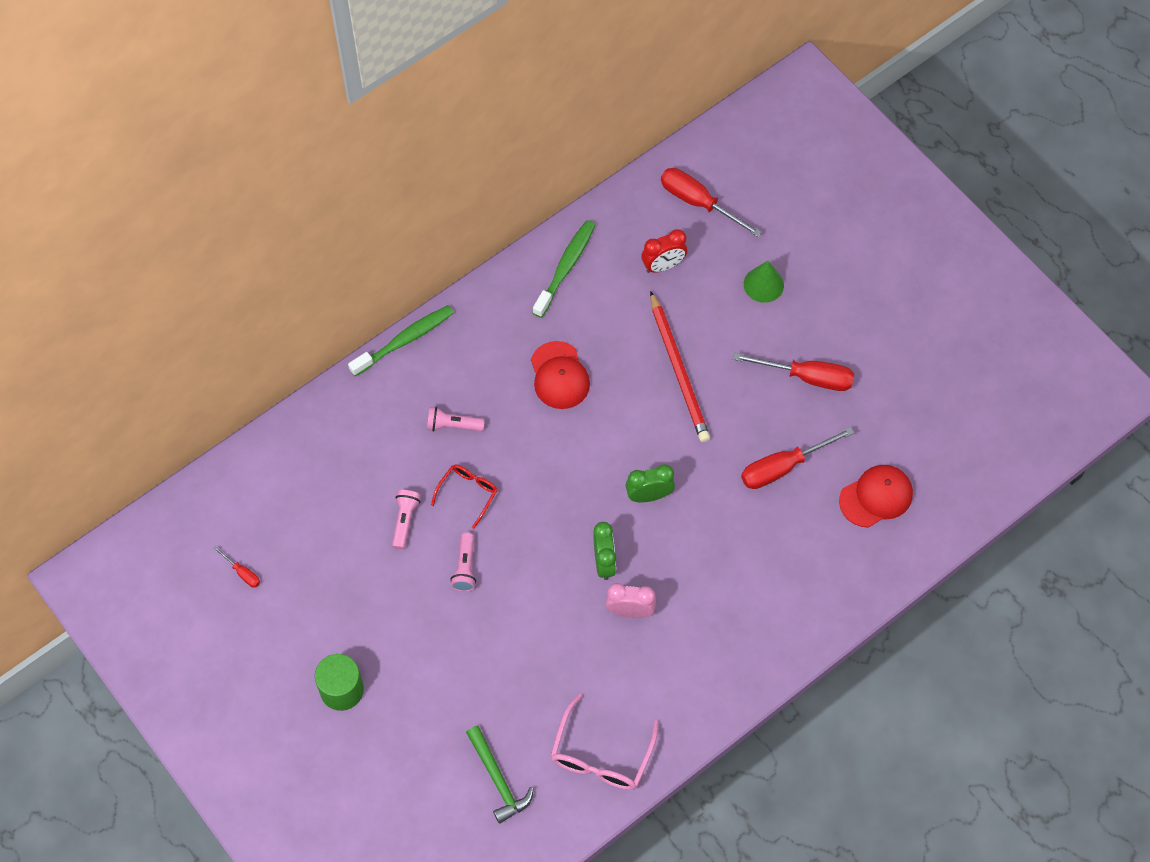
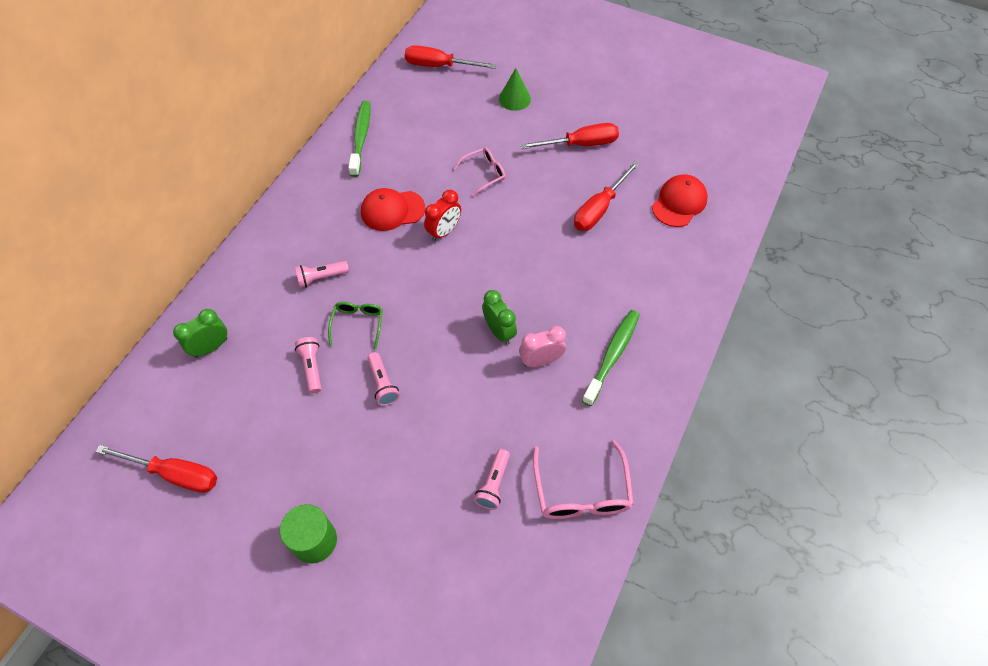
camera: 25 degrees left, 5 degrees down
red screwdriver [213,546,260,588] -> red screwdriver [96,445,217,493], size x2.07
green toothbrush [348,305,454,376] -> green toothbrush moved to [582,310,640,406]
red glasses [431,465,497,529] -> green glasses [328,302,383,350]
green hammer [466,726,534,824] -> none
red cap [531,341,590,409] -> red cap turned 120 degrees clockwise [361,188,425,231]
green clock [625,464,675,502] -> green clock moved to [173,309,227,357]
red clock [641,229,687,273] -> red clock moved to [424,190,461,241]
red pencil [650,291,710,442] -> pink glasses [453,147,505,196]
none -> pink flashlight [474,449,510,510]

